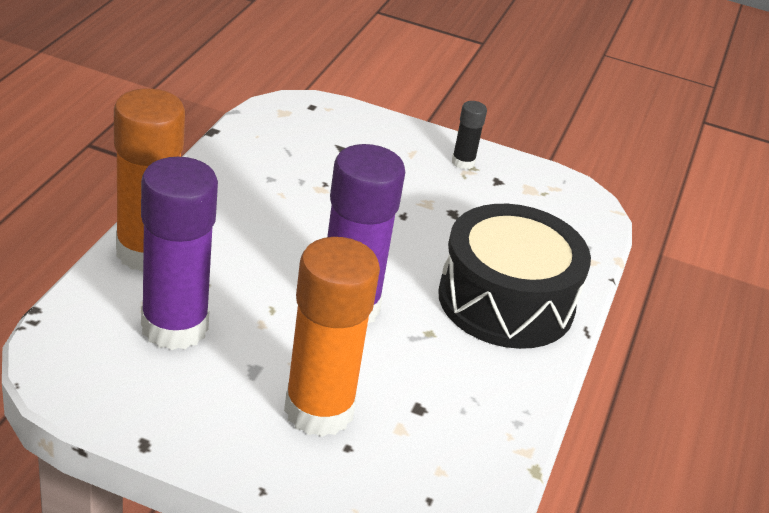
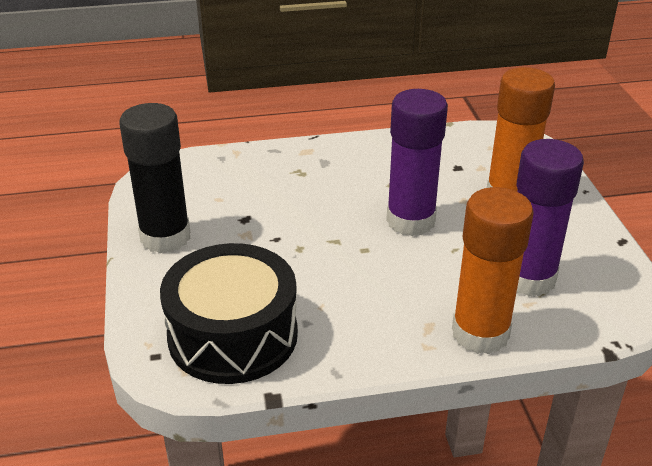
camera: 115 degrees left, 0 degrees up
black drum [438,204,591,349] -> black drum moved to [160,243,298,384]
black glue stick [452,101,487,170] -> black glue stick [119,103,191,253], size x2.24

